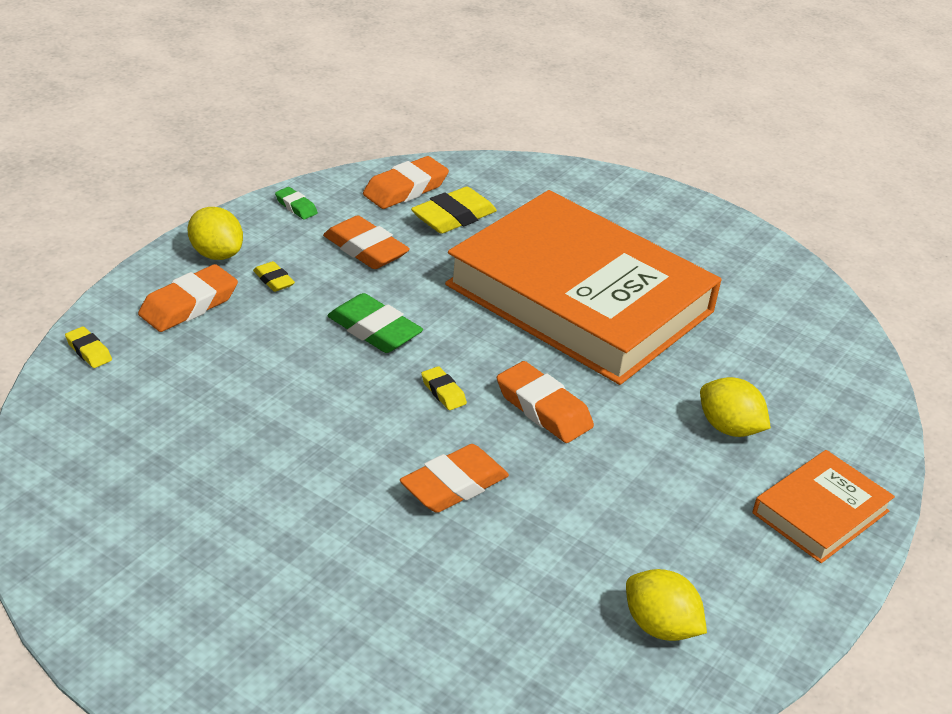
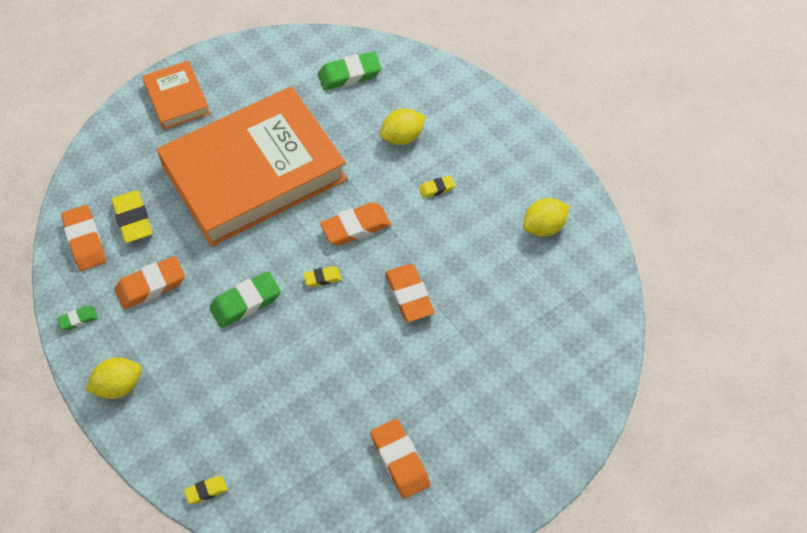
camera: 65 degrees left, 20 degrees up
orange eraser [138,264,238,332] -> orange eraser moved to [370,419,430,499]
yellow eraser [253,261,295,292] -> yellow eraser moved to [419,176,455,198]
orange book [753,450,895,563] -> orange book moved to [142,60,211,130]
none -> green eraser [318,52,382,90]

